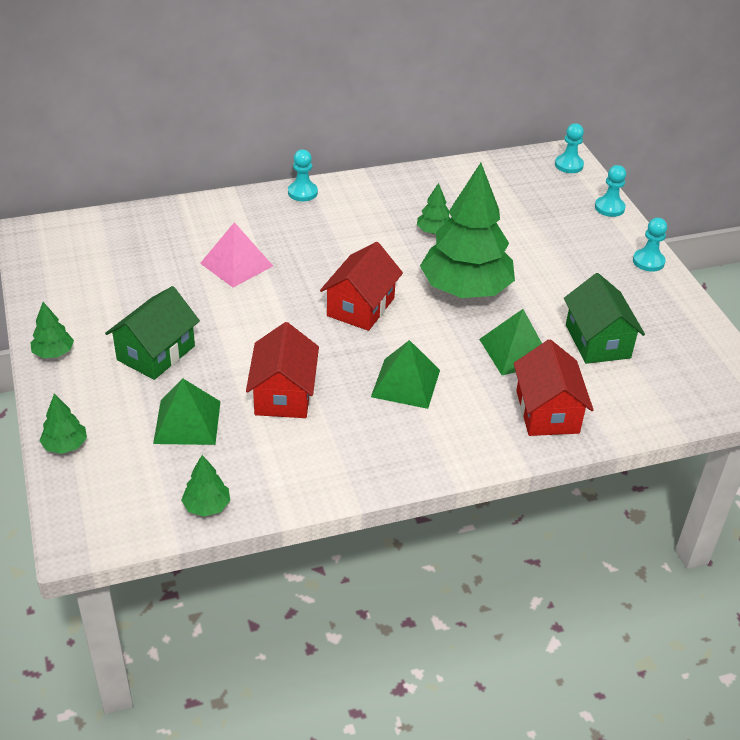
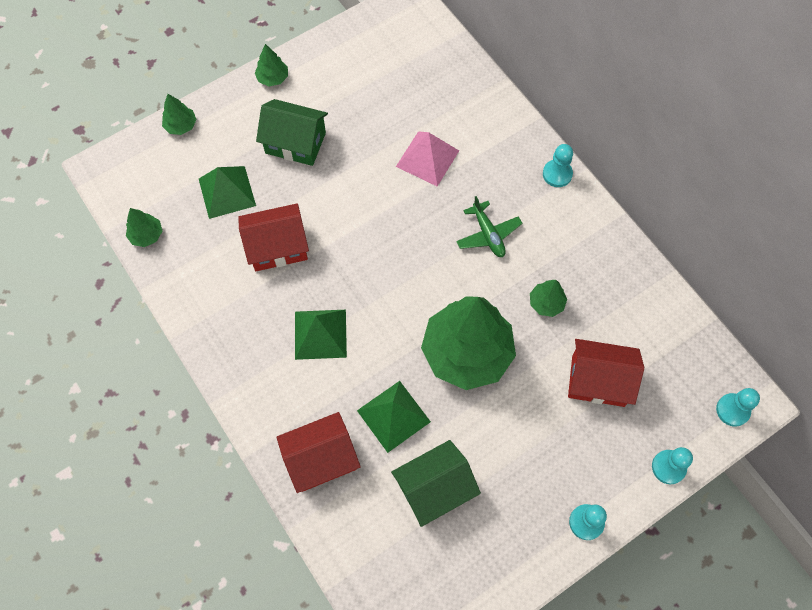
camera: 75 degrees right, 25 degrees up
red house [320,242,403,331] -> red house moved to [568,339,644,407]
none -> green plane [456,196,522,257]

